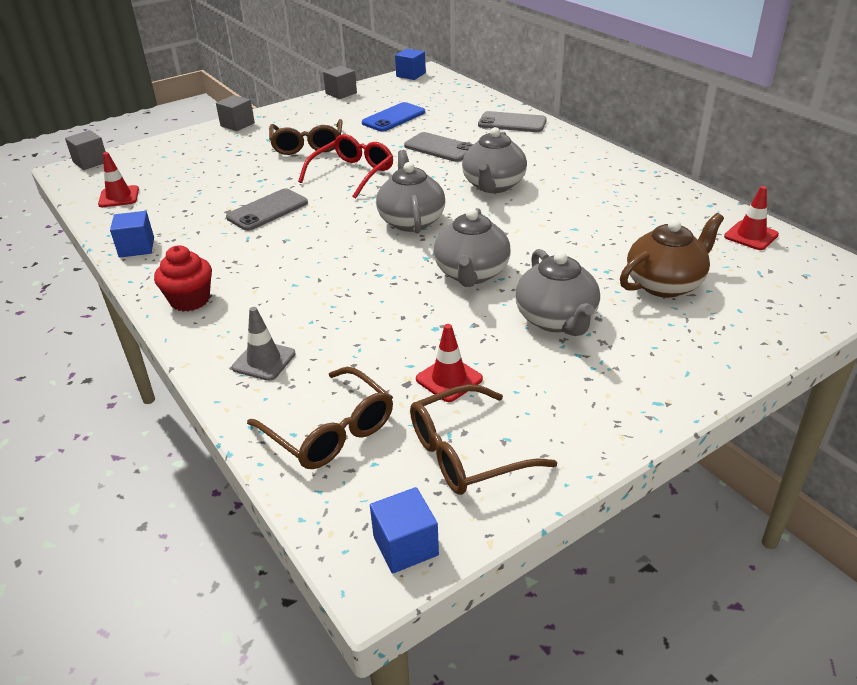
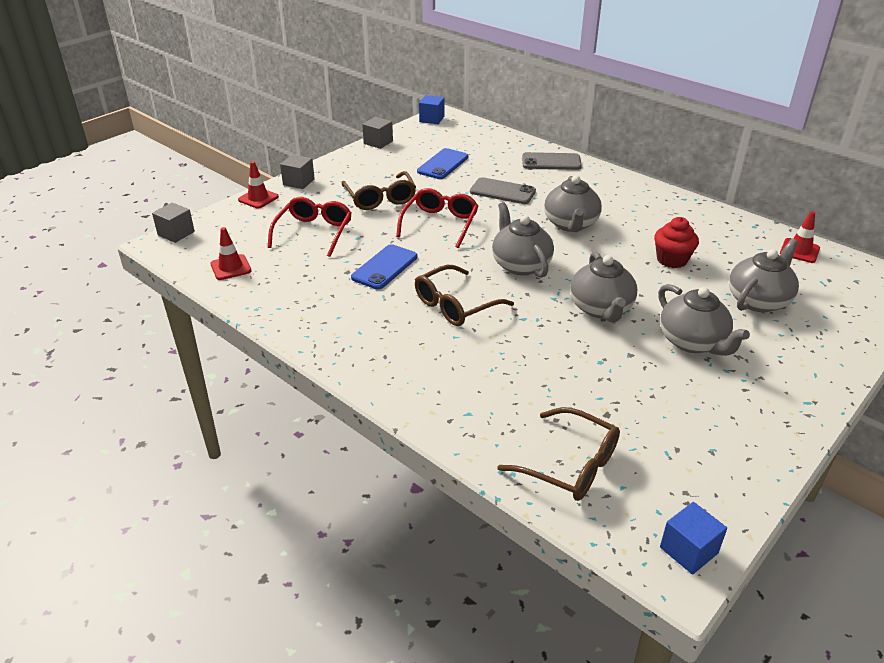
camera: 15 degrees left, 0 degrees up
blue cube [110,211,154,258] -> none
red cupcake [154,245,212,311] -> red cupcake moved to [654,217,699,268]
grey phone [226,188,308,231] -> blue phone [351,244,417,289]
grey traffic cone [232,307,296,381] -> none
brown glasses [410,384,557,495] -> brown glasses moved to [415,265,514,326]
red traffic cone [416,324,483,402] -> red traffic cone moved to [238,161,279,208]
brown teapot [620,213,724,298] -> grey teapot [729,239,799,312]
none -> red glasses [268,197,352,257]

